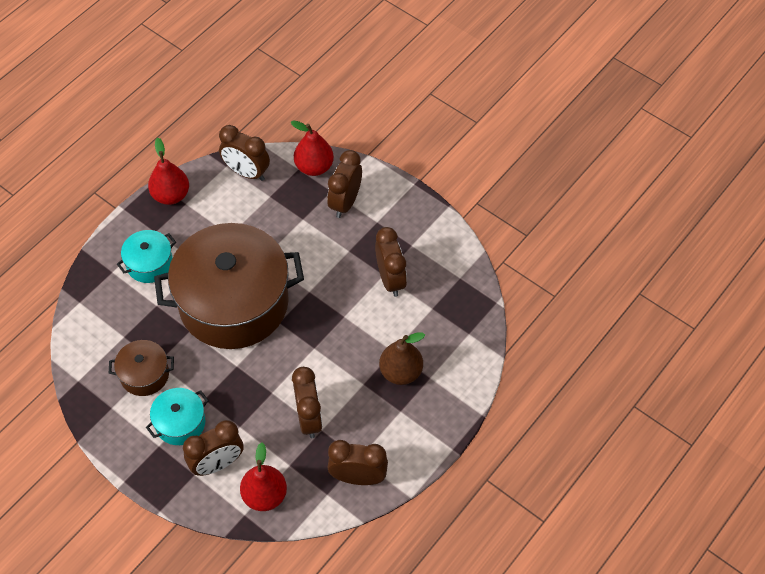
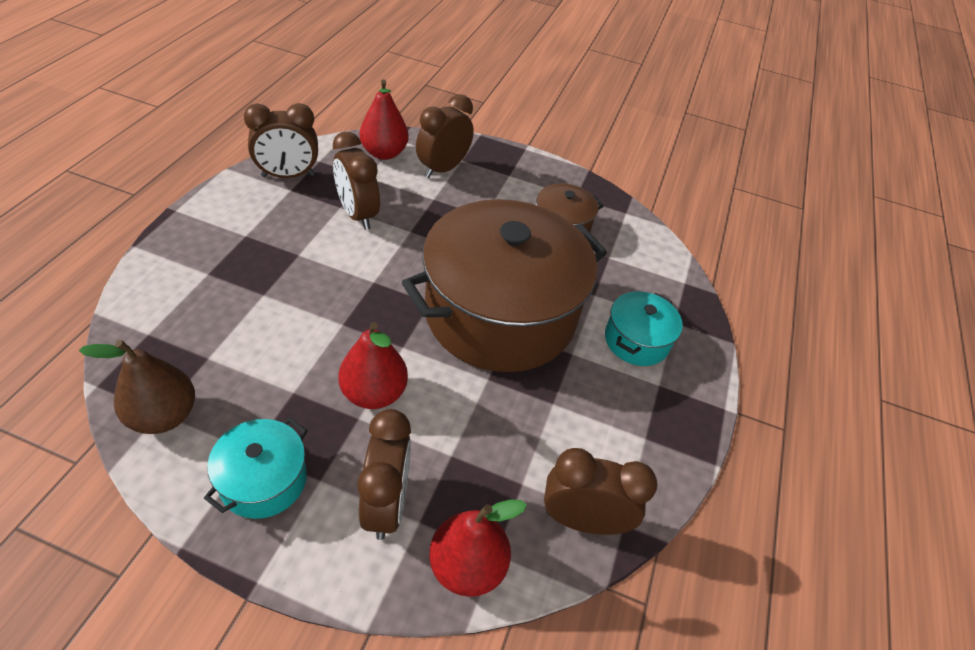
camera: 155 degrees right, 10 degrees down
turquoise pot [146,388,209,445] -> turquoise pot moved to [204,418,308,519]
red pear [148,138,189,205] -> red pear moved to [338,322,408,409]
brown clock [375,227,407,297] -> none
brown pear [379,332,425,385] -> brown pear moved to [79,340,195,434]

